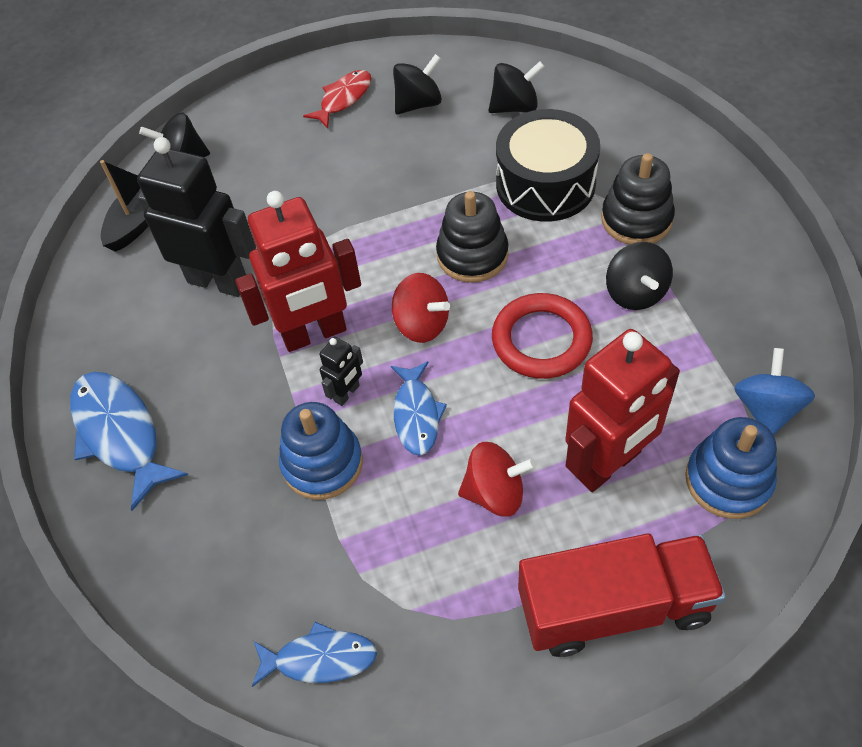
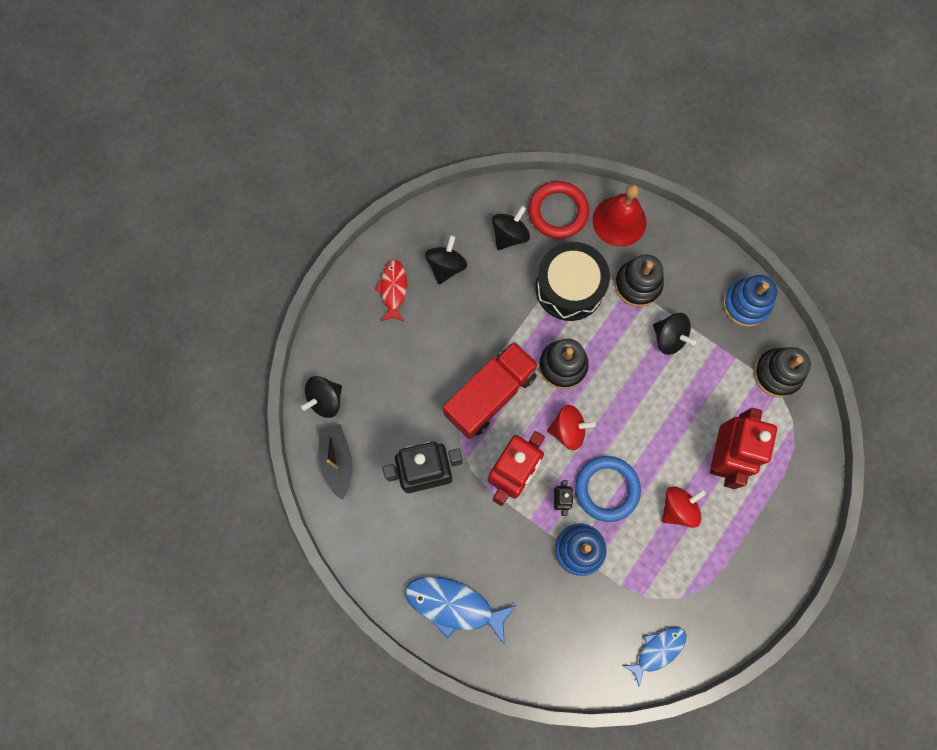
camera: 40 degrees left, 20 degrees up
blue fish [391,361,447,456] -> blue ring [575,456,641,522]
red ring [492,293,593,379] -> red ring moved to [528,181,589,239]
red truck [518,534,726,657] -> red truck moved to [443,341,539,439]
blue stacking toy [685,417,777,519] -> blue stacking toy moved to [723,275,777,327]
blue spinning top [734,348,815,435] -> black stacking toy [754,347,811,397]
none -> red bell [592,184,647,247]

